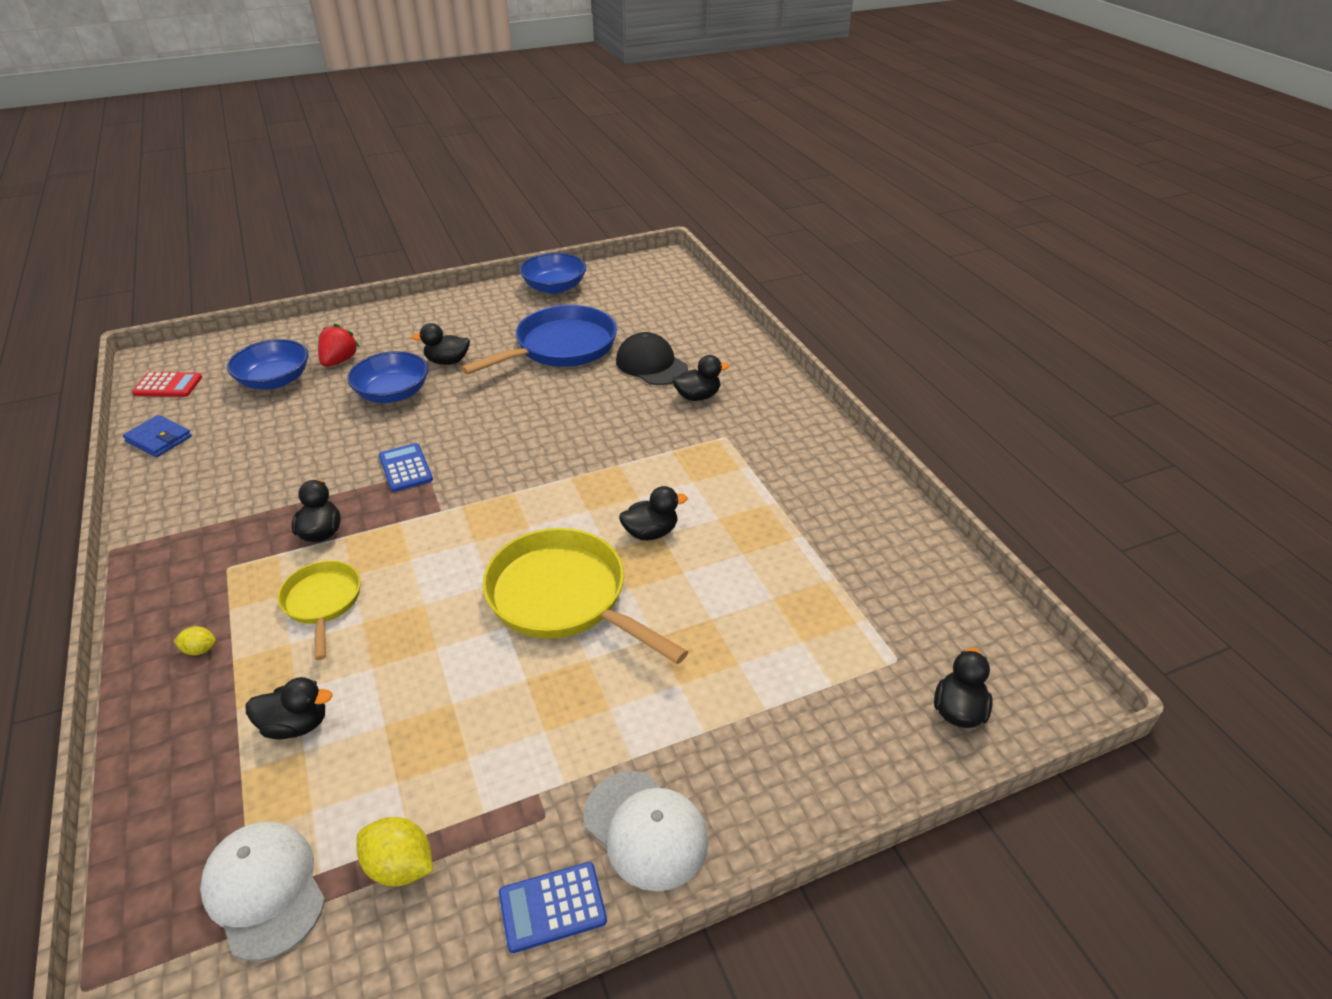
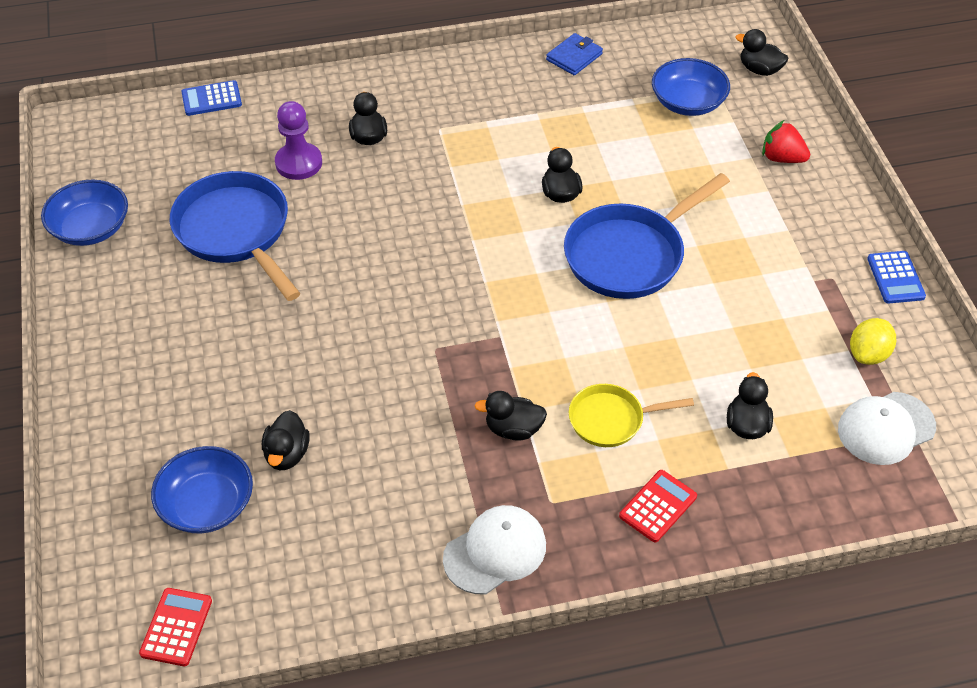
camera: 80 degrees left, 10 degrees up
blue wallet [123,415,192,457] -> blue wallet moved to [546,33,603,75]
yellow lemon [174,626,216,656] -> red calculator [619,470,697,542]
red strawberry [318,324,360,367] -> red strawberry moved to [762,120,810,163]
blue bowl [347,351,428,403] -> blue bowl moved to [652,58,730,116]
blue calculator [379,443,433,492] -> blue calculator moved to [181,80,242,116]
black duck [412,323,470,365] -> black duck moved to [262,410,310,470]
yellow pan [483,528,688,664] -> blue pan [564,173,730,299]
white cap [583,771,708,891] -> white cap moved to [443,505,546,594]
black cap [616,332,688,385] -> purple pawn [275,101,322,180]

